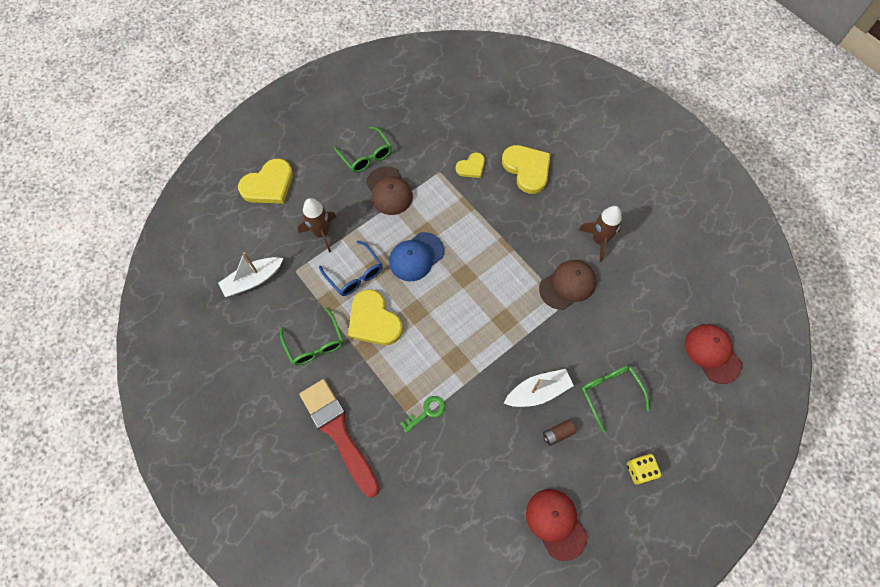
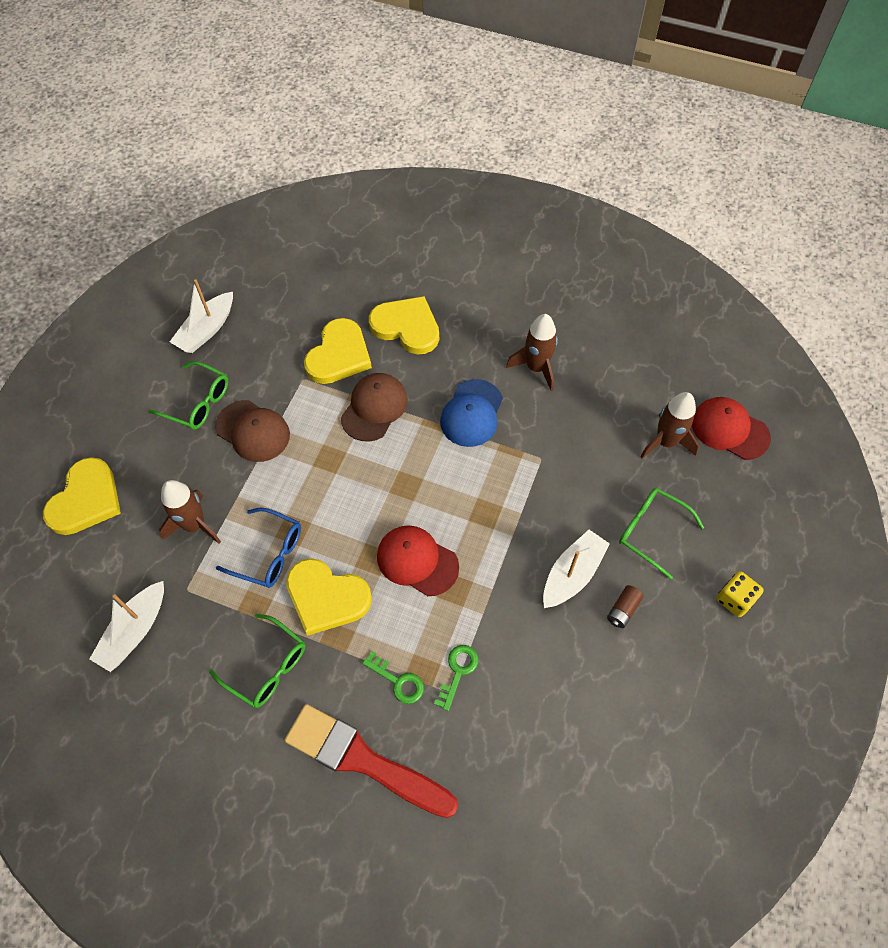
camera: 30 degrees left, 5 degrees down
blue cap [389,232,444,281] -> blue cap moved to [440,379,503,447]
yellow heart [456,153,485,178] -> yellow heart [304,318,372,384], size x1.75
red cap [526,489,587,561] -> red cap moved to [377,525,459,596]
brown cap [539,260,596,310] -> brown cap moved to [341,373,408,442]
none -> white boat [170,280,233,353]
none -> green key [362,651,424,704]
none -> brown rocket [640,392,699,458]

